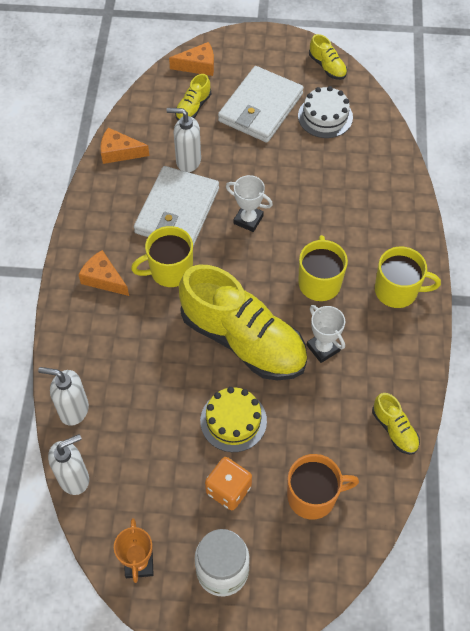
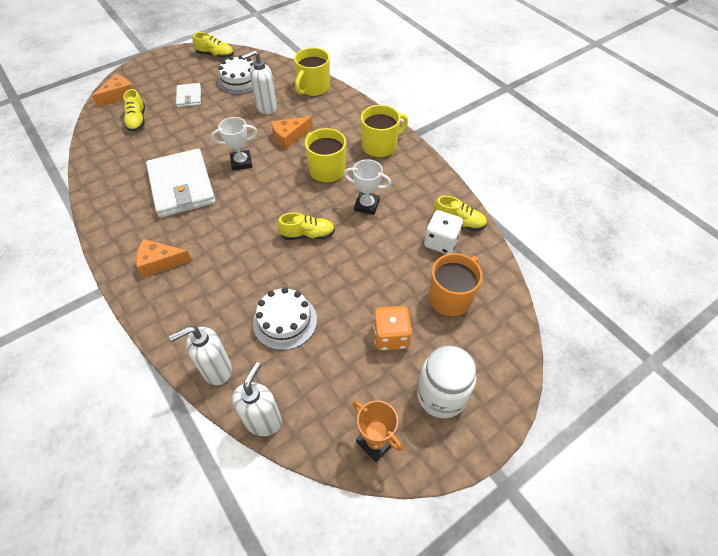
camera: 40 degrees left, 5 degrees down
orange cheese [100,128,149,164] -> orange cheese moved to [271,116,313,149]
yellow mug [131,226,193,287] -> yellow mug moved to [294,48,330,97]
white soap dispenser [167,108,201,172] -> white soap dispenser moved to [242,50,277,114]
yellow shoe [179,265,307,381] -> yellow shoe [277,212,335,240], size x0.42
yellow cake [200,387,267,452] -> none
white wallet [218,66,304,143] -> white wallet [176,83,201,107], size x0.49
none -> white cake [253,287,317,350]
none -> white dice [424,210,463,254]

